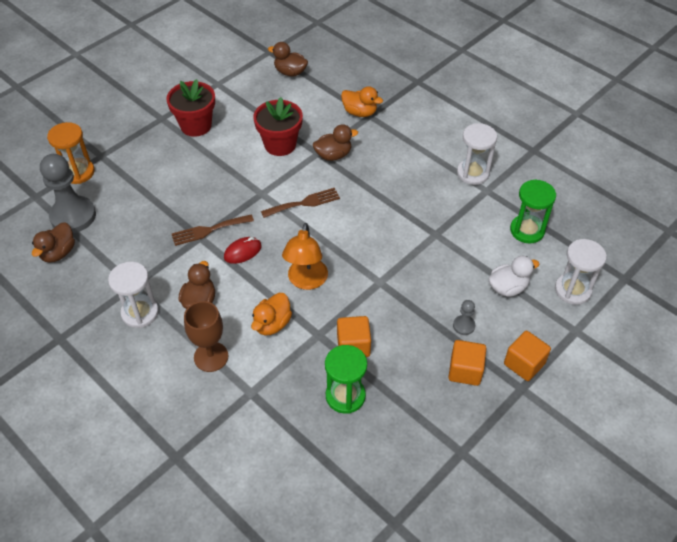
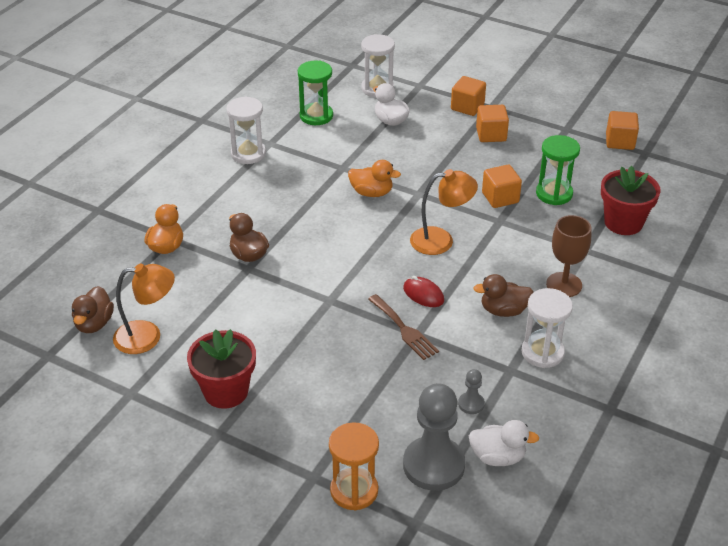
camera: 105 degrees left, 10 degrees down
brown duck [32,222,75,263] -> white duck [469,420,539,466]
orange duck [251,293,292,335] -> orange duck moved to [348,160,401,197]
red flower pot [253,97,303,156] -> red flower pot moved to [601,166,661,235]
brown fork [261,188,340,218] -> none
grey pawn [453,300,475,335] -> grey pawn moved to [458,369,485,414]
none -> orange lamp [113,264,175,354]
none -> orange cube [606,111,639,150]

